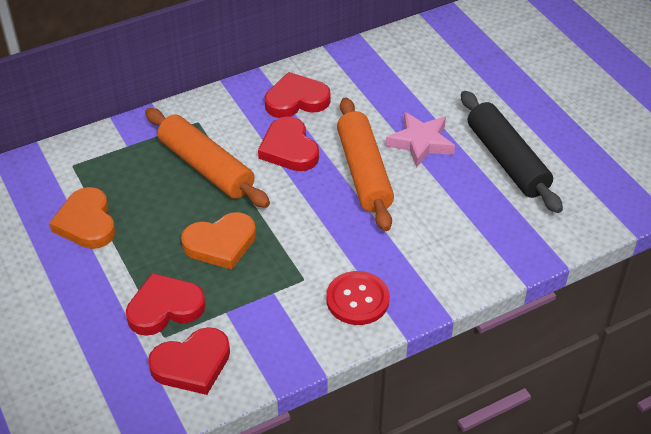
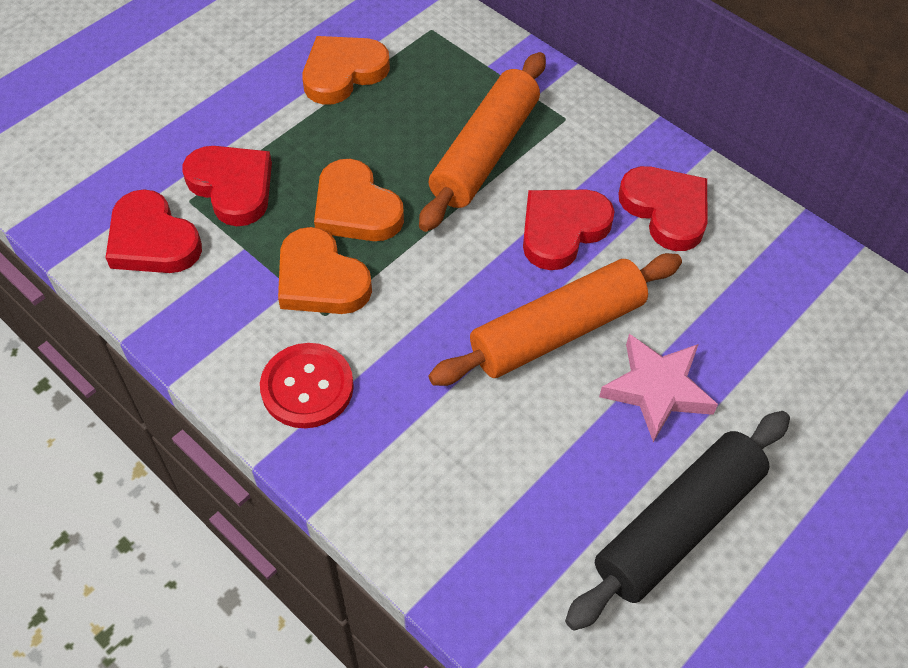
camera: 70 degrees right, 10 degrees up
none -> orange heart [278,227,372,314]

